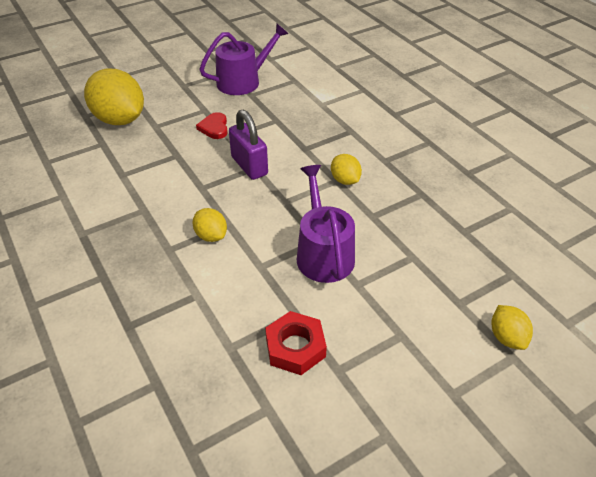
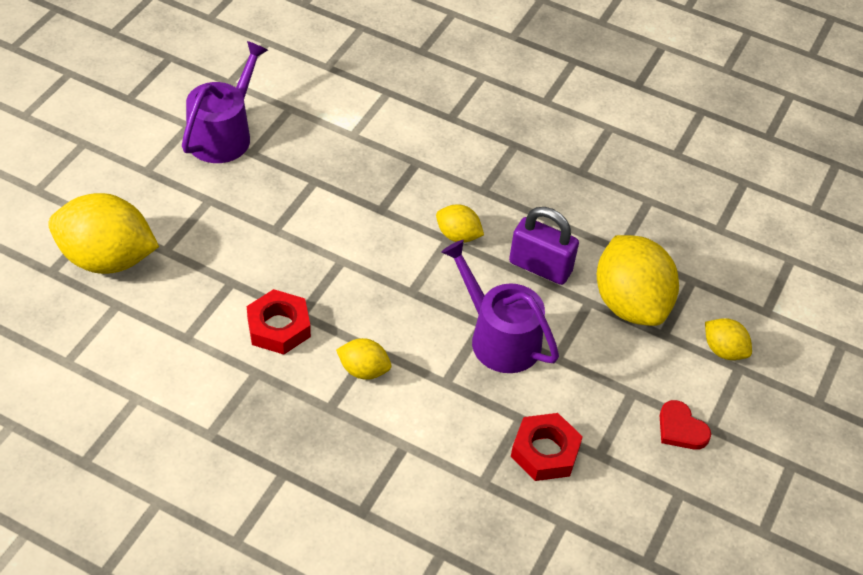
camera: 35 degrees left, 5 degrees up
red heart [196,112,228,139] -> red heart moved to [659,400,711,450]
purple padlock [229,110,268,180] -> purple padlock moved to [509,207,579,285]
none -> red nut [247,289,311,355]
none -> yellow lemon [597,235,679,326]

